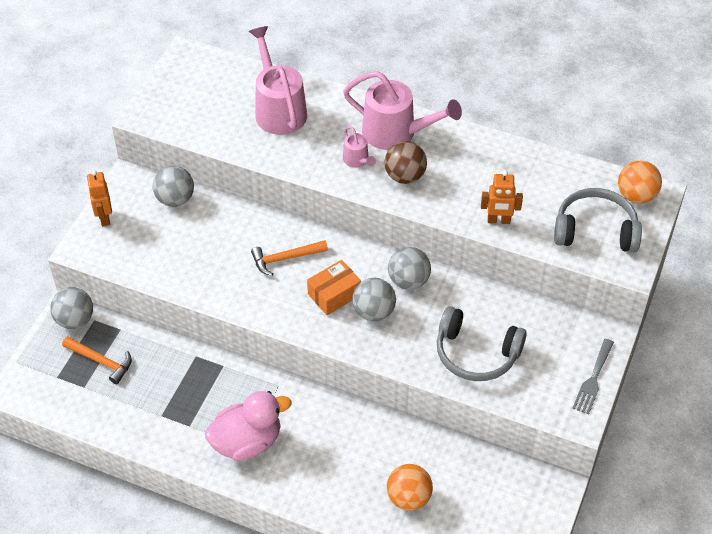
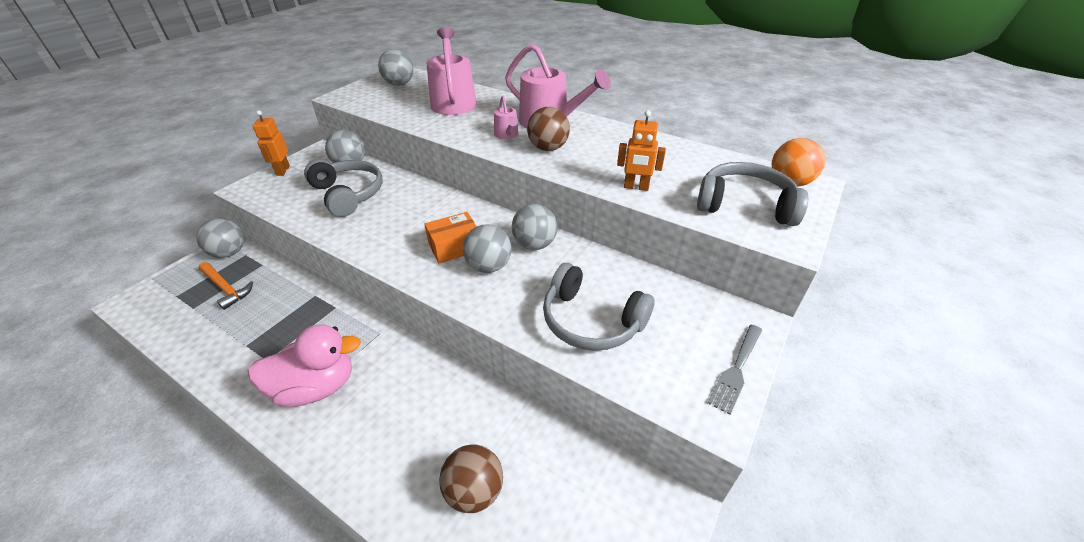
camera: 10 degrees right, 10 degrees down
orange hammer [251,240,328,276] -> none
orange ball [387,464,433,511] -> brown ball [439,444,503,513]
none -> grey headphones [304,159,382,217]
none -> grey ball [378,49,413,86]

